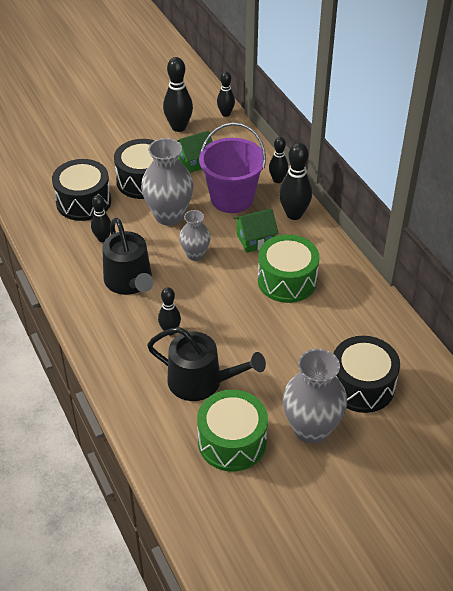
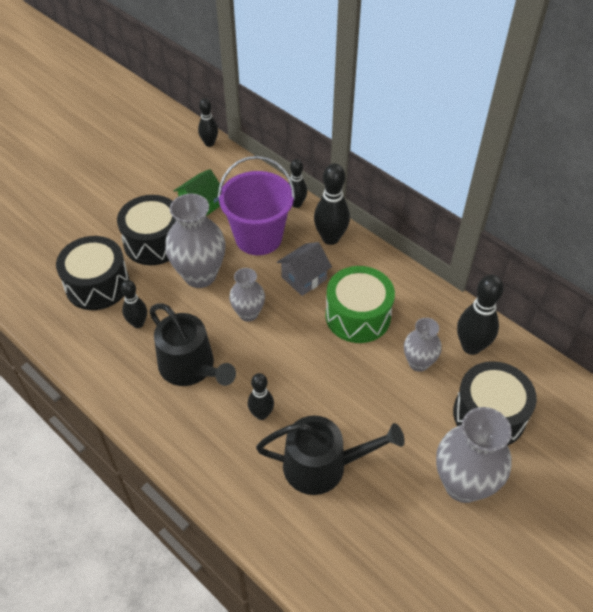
camera: 20 degrees left, 5 degrees up
black bowling pin [163,57,193,132] -> black bowling pin moved to [457,275,504,355]
green drum [197,390,268,471] -> none
green house [233,209,279,253] -> grey house [277,242,332,296]
none -> grey vase [404,318,441,372]

